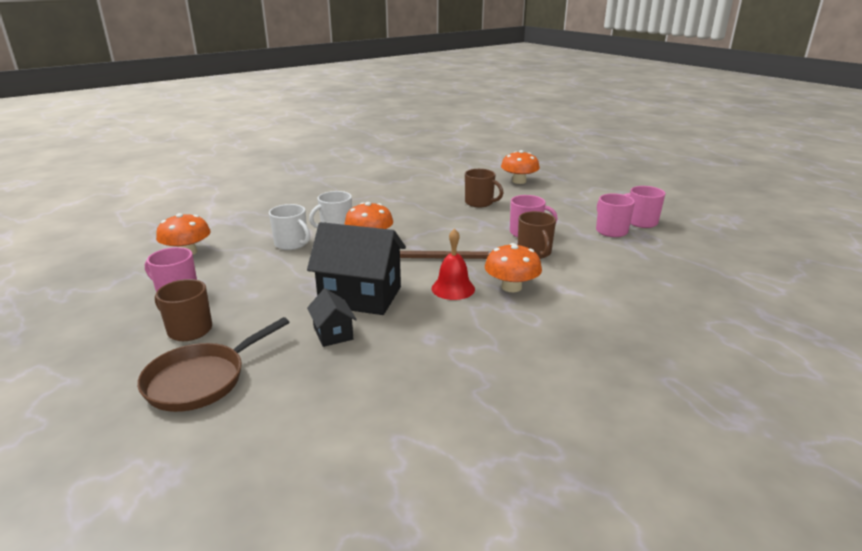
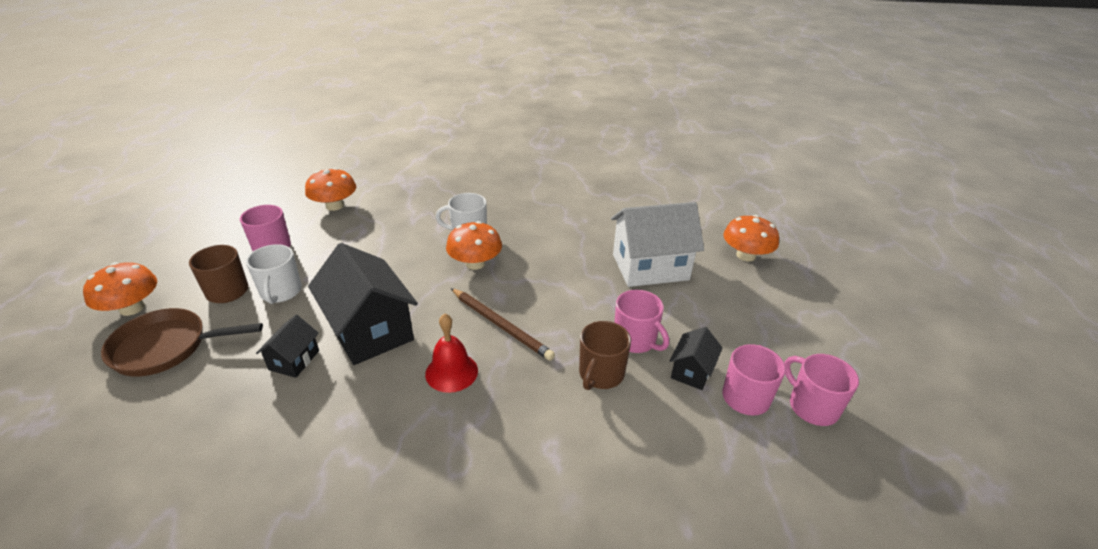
camera: 40 degrees right, 10 degrees up
white mug [269,204,310,250] -> white mug moved to [246,244,302,304]
brown mug [465,169,503,207] -> white house [611,202,704,287]
orange mushroom [485,243,542,292] -> orange mushroom moved to [83,262,157,316]
none -> black house [670,327,723,390]

